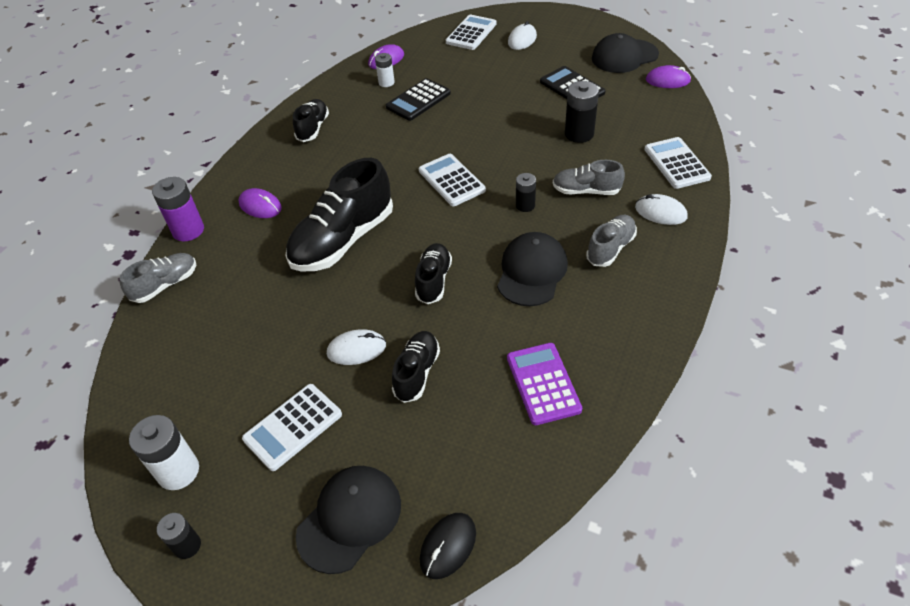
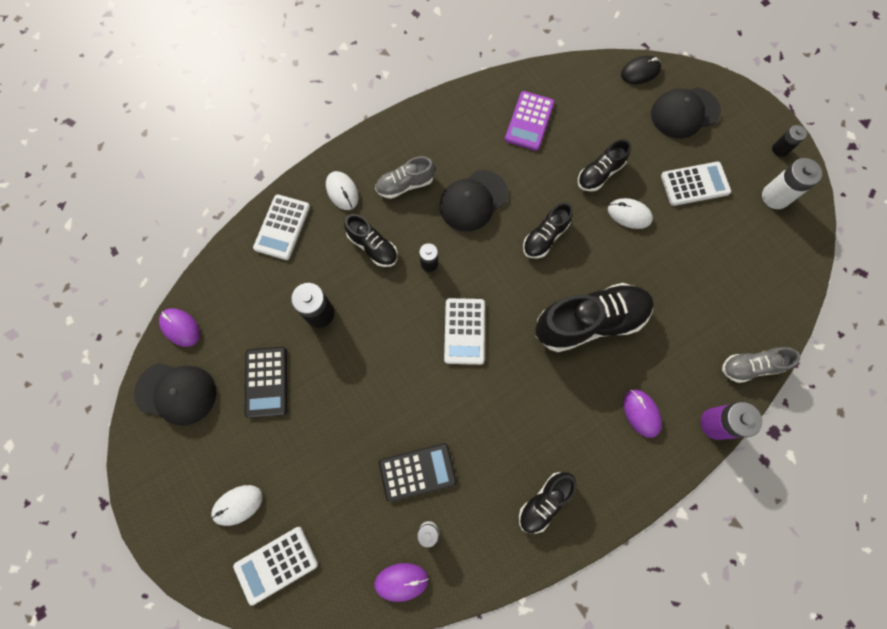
camera: 150 degrees left, 25 degrees up
grey shoe [553,160,625,195] -> black shoe [344,214,398,267]

